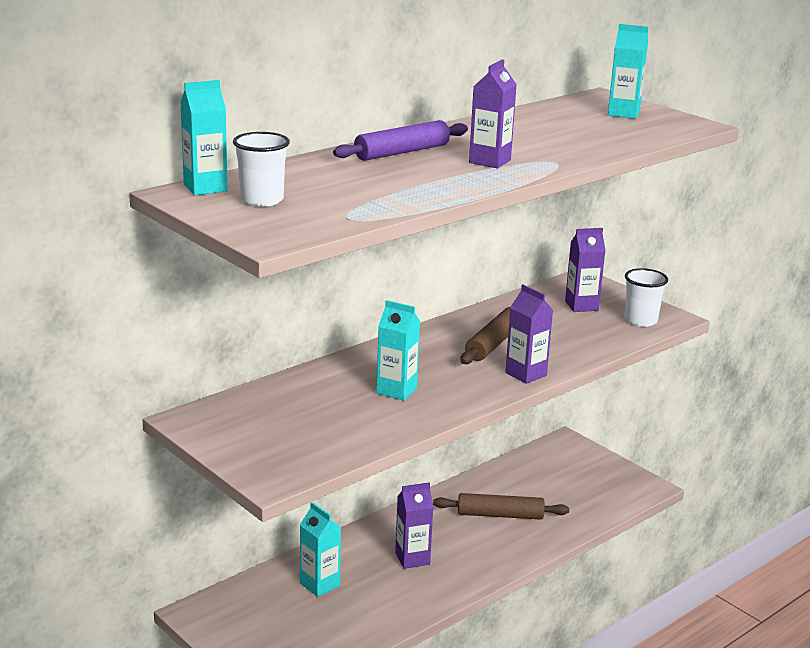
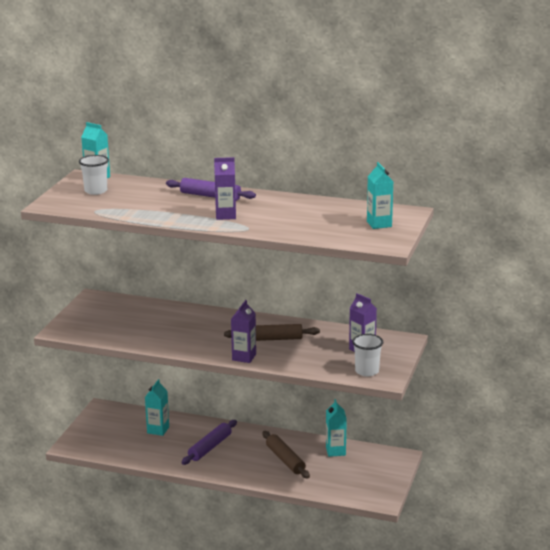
camera: 60 degrees right, 0 degrees up
turquoise carton [377,300,420,401] -> turquoise carton moved to [326,399,347,457]
purple carton [395,482,434,569] -> purple rolling pin [182,420,237,465]

